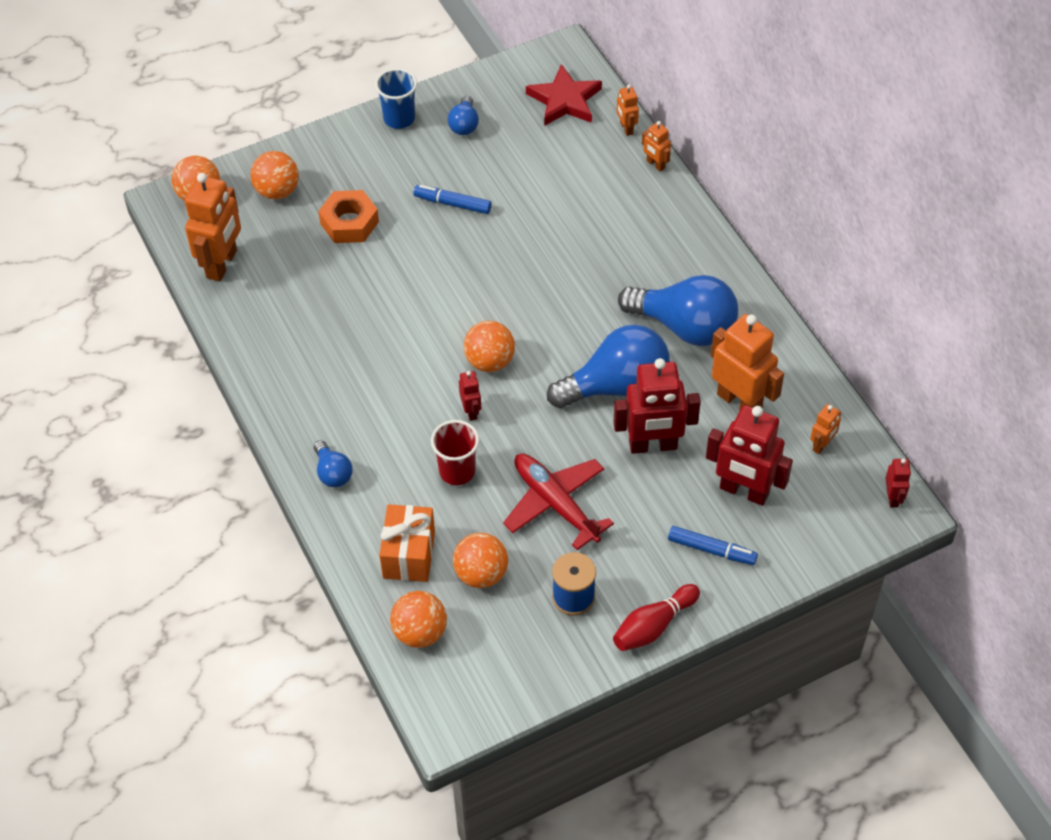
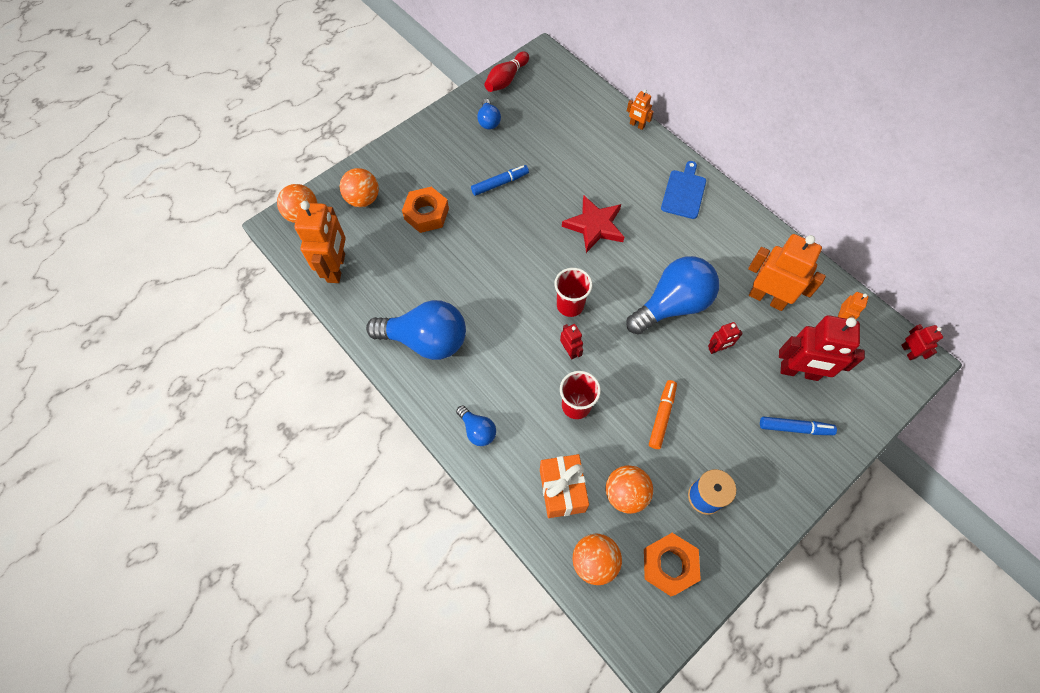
camera: 15 degrees left, 10 degrees up
blue cup [375,68,417,129] -> none
blue marker [414,185,492,214] -> blue marker turned 150 degrees clockwise [471,165,529,196]
orange ball [464,321,515,372] -> red cup [554,268,593,317]
red plane [503,454,614,550] -> orange marker [649,380,677,449]
red star [526,64,602,126] -> red star moved to [562,196,624,253]
red robot [613,358,701,454] -> red robot [708,322,743,354], size x0.48
red bowling pin [613,584,700,651] -> red bowling pin moved to [484,52,529,92]
orange robot [617,84,639,136] -> none
blue light bulb [618,275,738,346] -> blue light bulb moved to [366,300,466,360]
none -> orange nut [644,533,701,596]
none -> blue cutting board [661,161,706,219]

